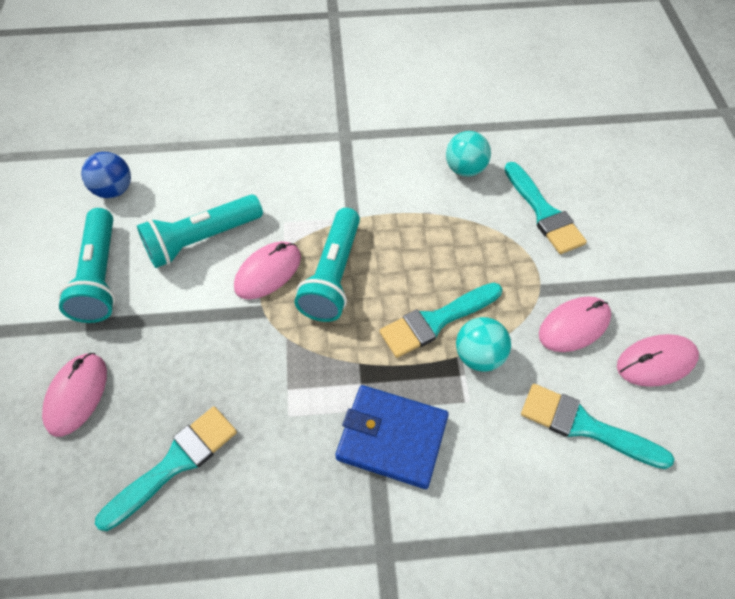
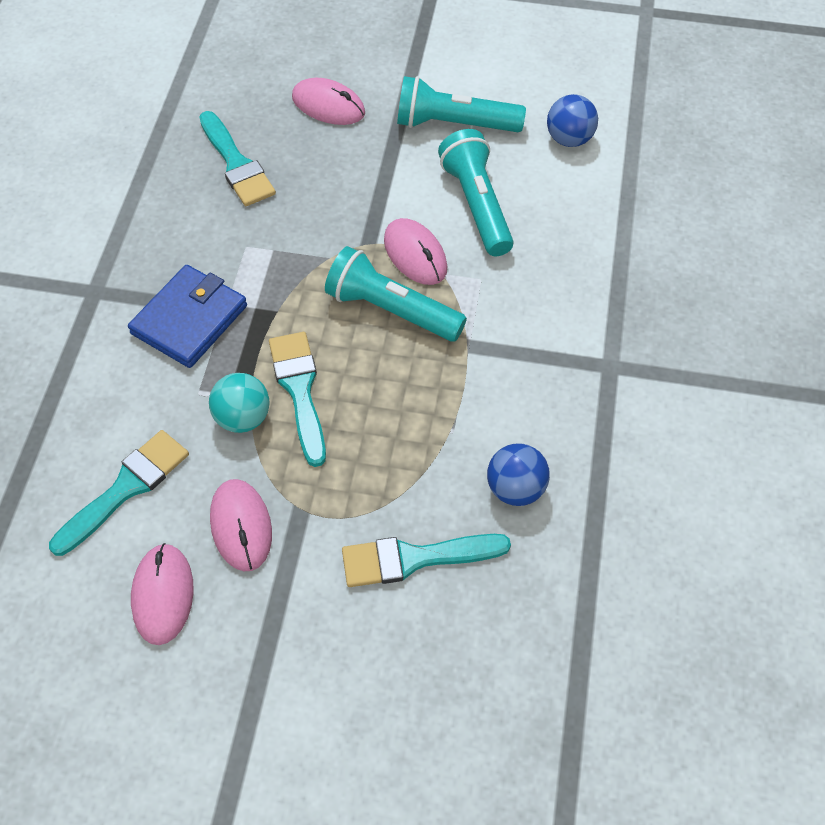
camera: 105 degrees right, 0 degrees up
turquoise ball [446,131,491,177] -> blue ball [487,443,550,506]

